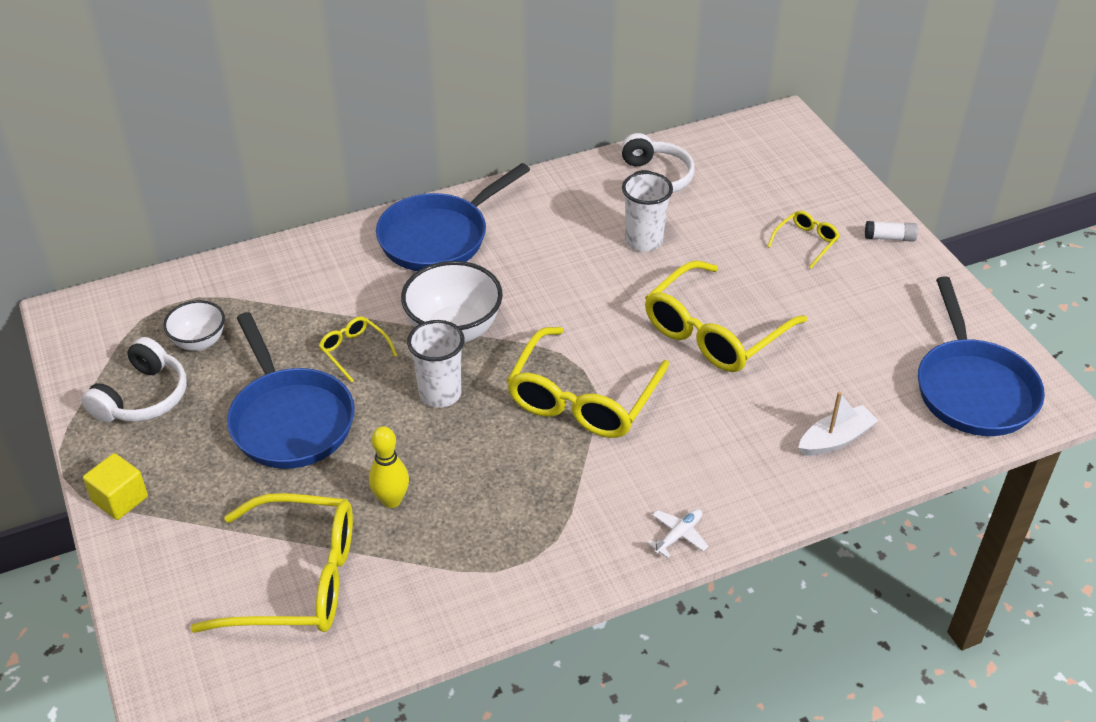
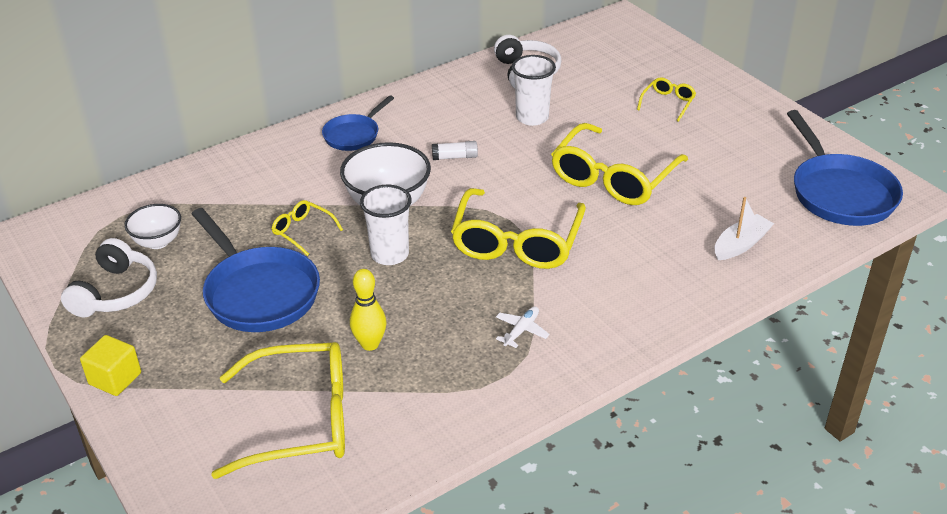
camera: 10 degrees left, 5 degrees down
blue pan [376,163,530,271] -> blue pan [322,95,394,151], size x0.58
white plane [647,509,708,558] -> white plane moved to [496,306,550,348]
white glue stick [865,221,918,242] -> white glue stick moved to [432,141,478,160]

